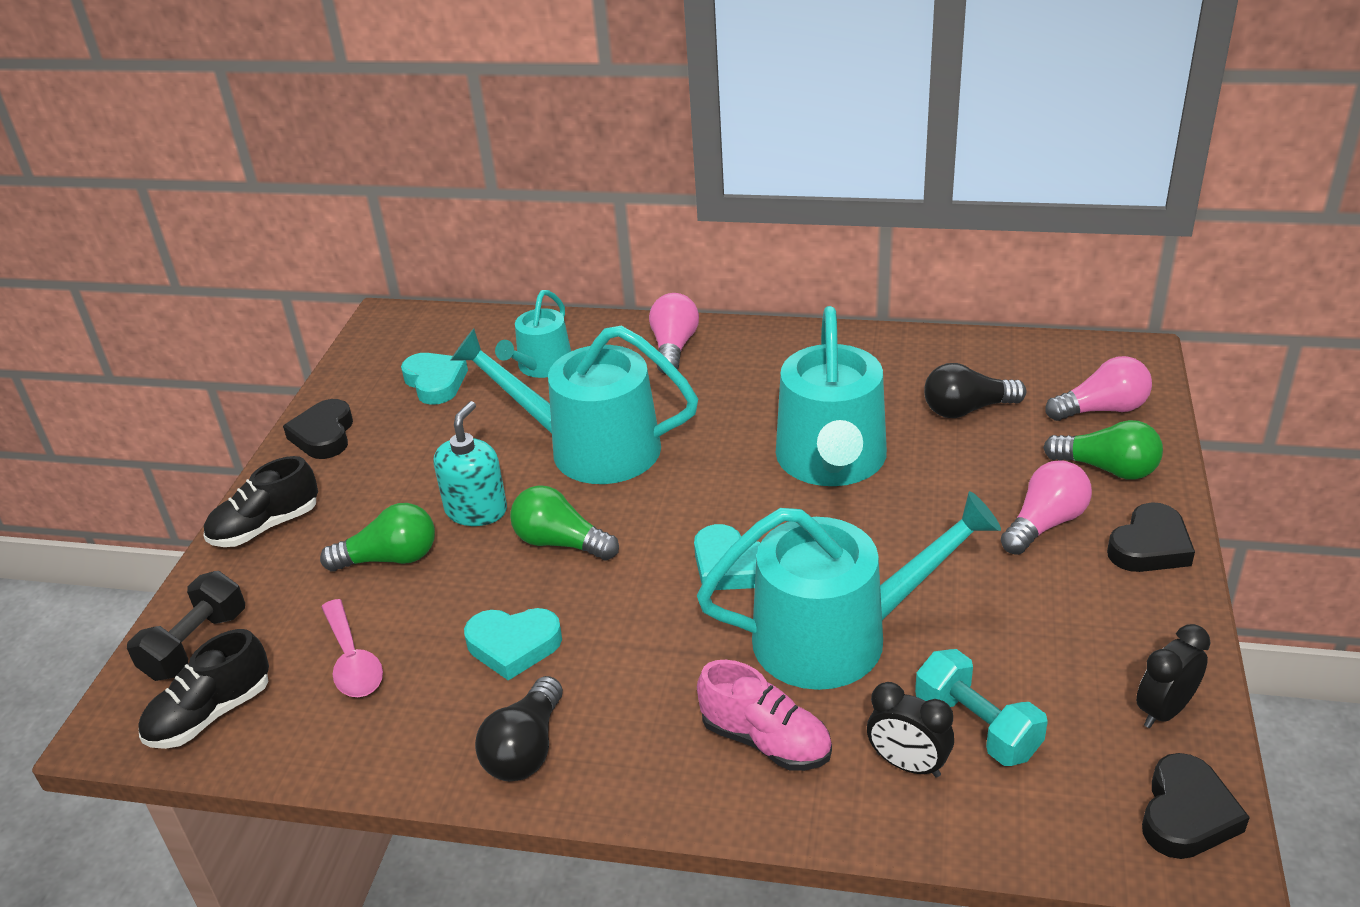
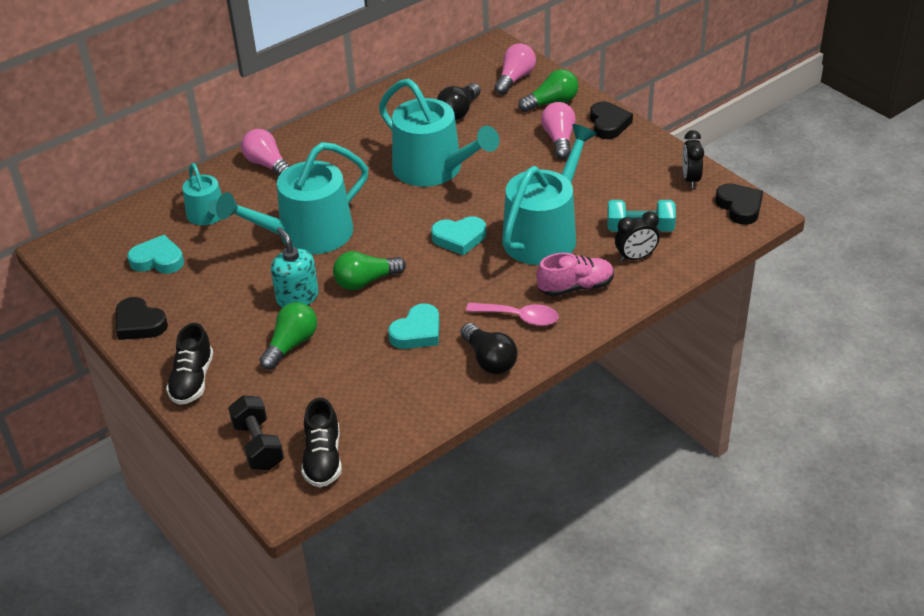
camera: 50 degrees left, 5 degrees up
pink spoon [321,599,383,697] -> pink spoon moved to [466,303,559,326]

